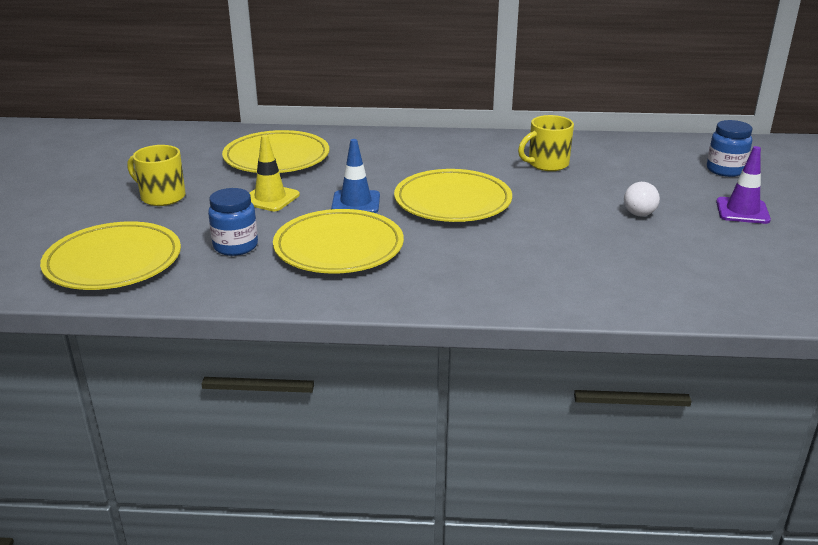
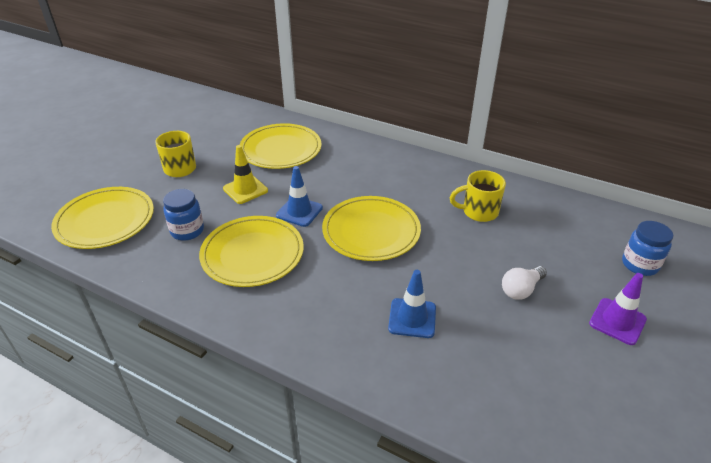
camera: 25 degrees right, 10 degrees up
none -> blue traffic cone [388,270,436,338]

